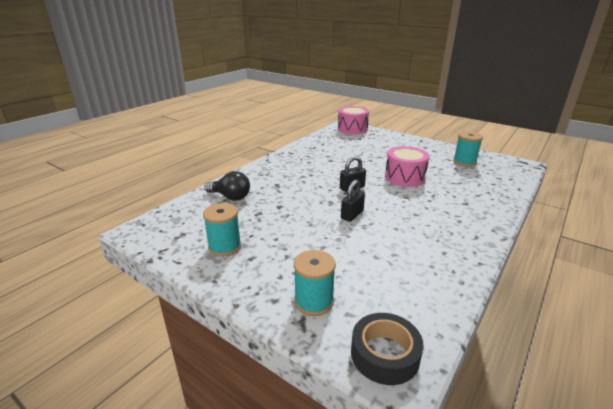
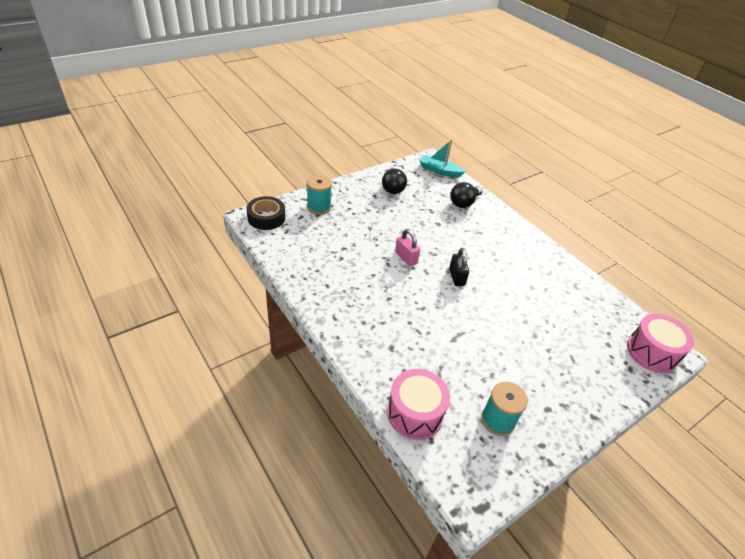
camera: 105 degrees right, 15 degrees up
turquoise spool [203,203,241,257] -> black light bulb [382,167,407,194]
black padlock [341,180,365,222] -> pink padlock [395,229,420,266]
pink drum [385,146,429,187] -> pink drum moved to [387,369,450,440]
none -> turquoise boat [419,140,465,178]

